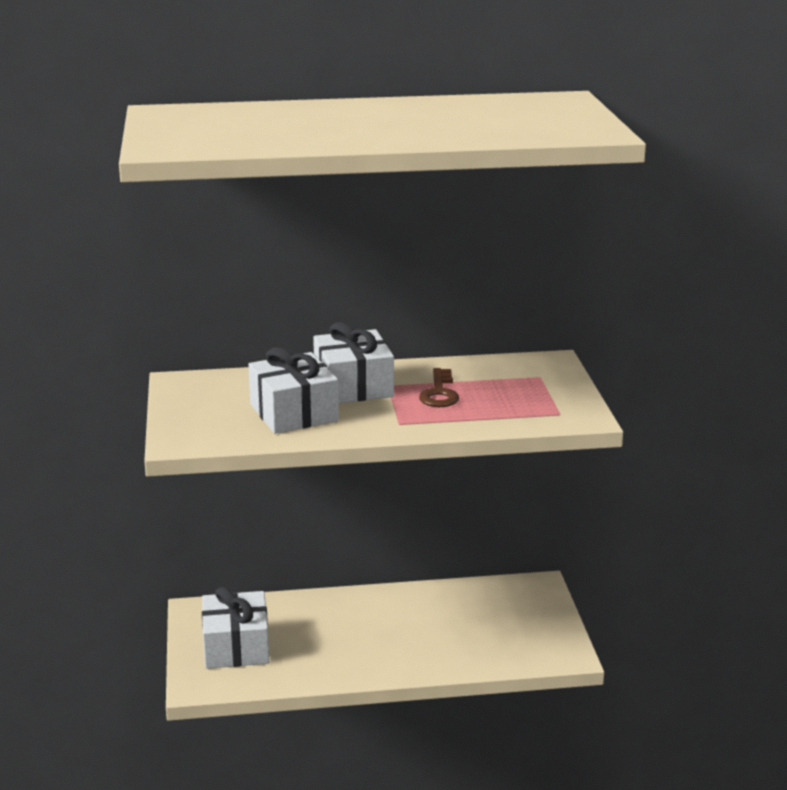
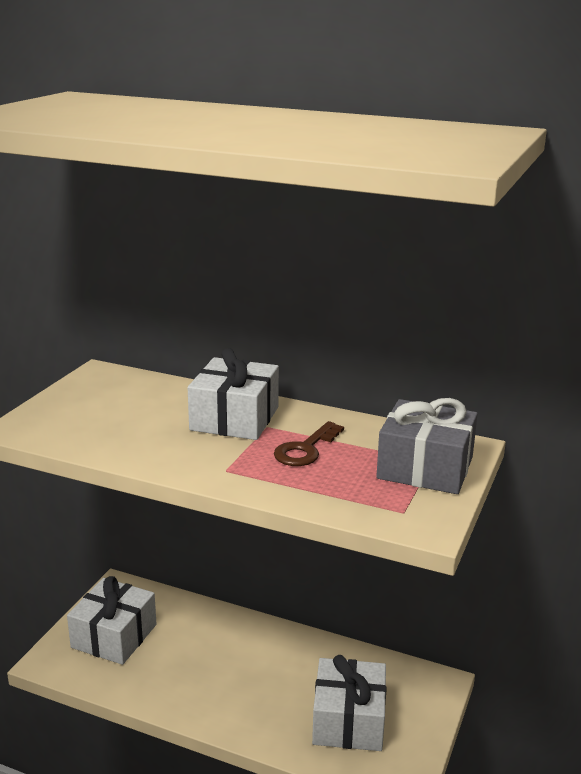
camera: 30 degrees right, 0 degrees up
white gift [248,348,339,434] -> white gift moved to [312,655,386,751]
none -> grey gift [376,398,478,494]

